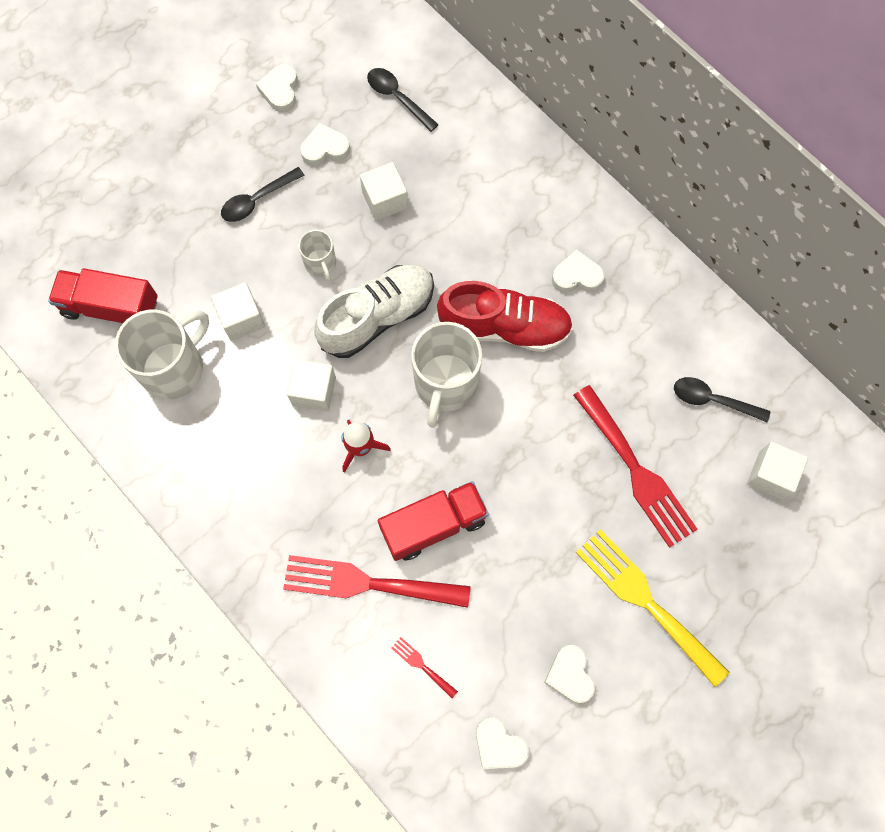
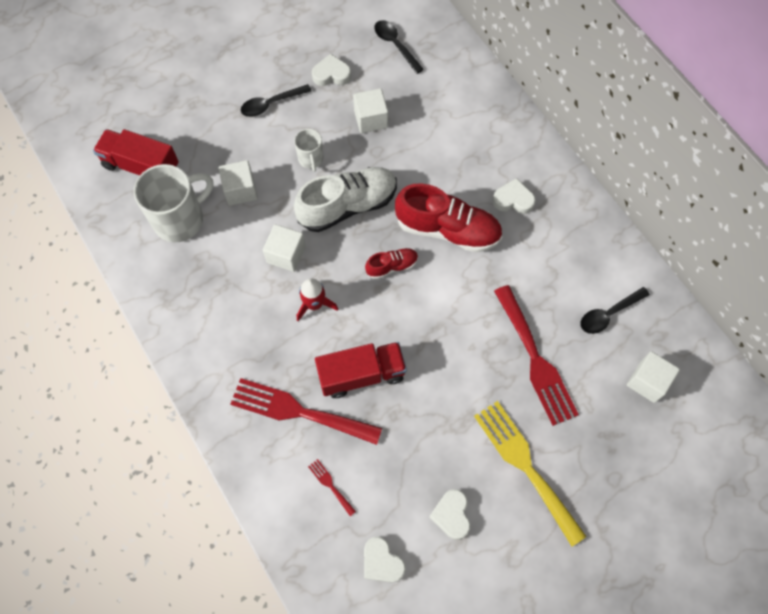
camera: 10 degrees right, 5 degrees down
white heart [256,64,298,113] -> none
white mug [411,322,482,428] -> red shoe [365,248,418,279]
black spoon [674,377,770,422] -> black spoon turned 60 degrees counterclockwise [580,287,650,334]

